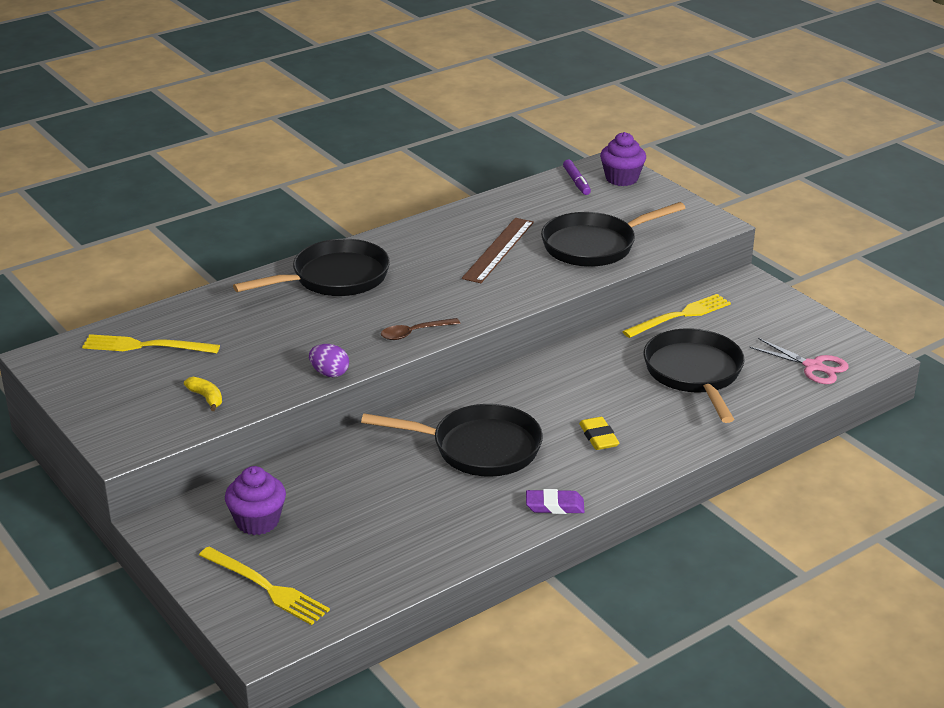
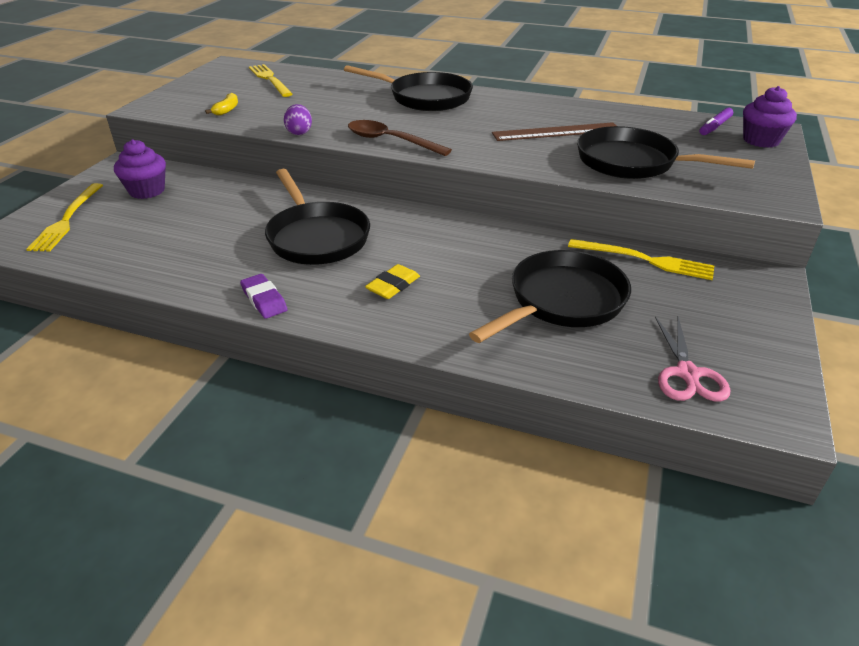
camera: 55 degrees right, 5 degrees up
brown spoon [381,318,460,340] -> brown spoon [348,120,452,156], size x1.53

